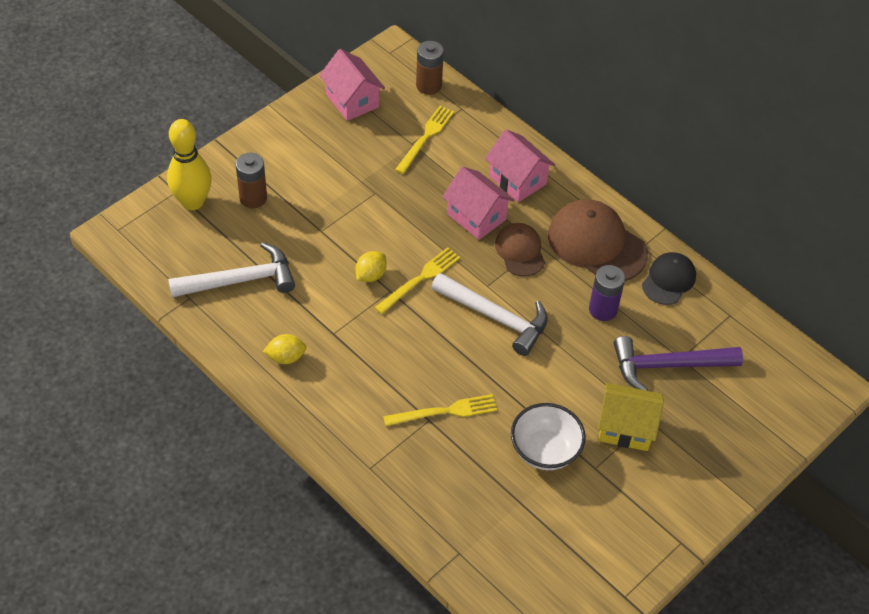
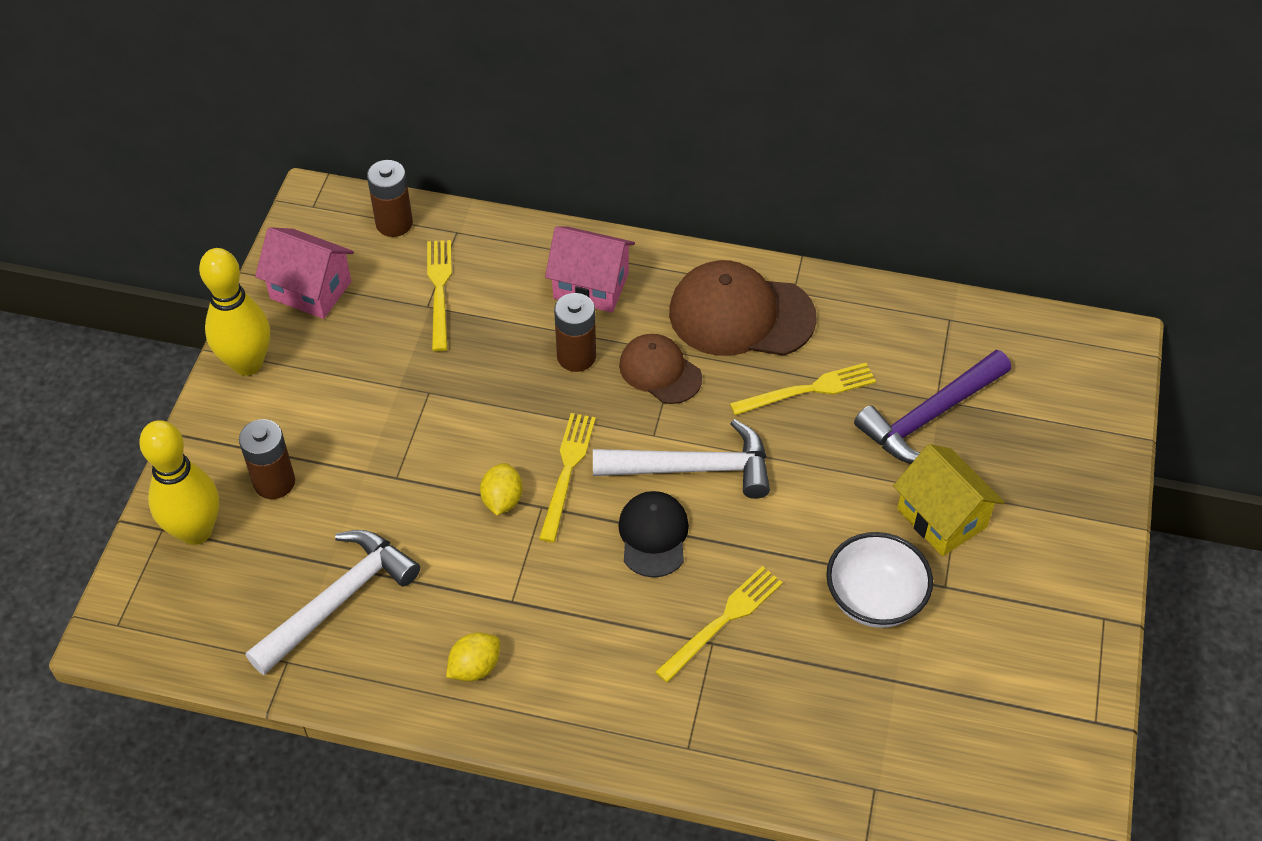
camera: 30 degrees left, 0 degrees up
pink house [442,167,514,240] -> brown battery [554,293,596,372]
purple battery [589,265,625,321] -> yellow fork [730,363,876,415]
yellow house [598,383,664,451] -> yellow house turned 75 degrees clockwise [893,444,1005,556]
black cap [642,252,696,305] -> black cap moved to [618,491,689,578]
none -> yellow bowling pin [199,248,270,376]

